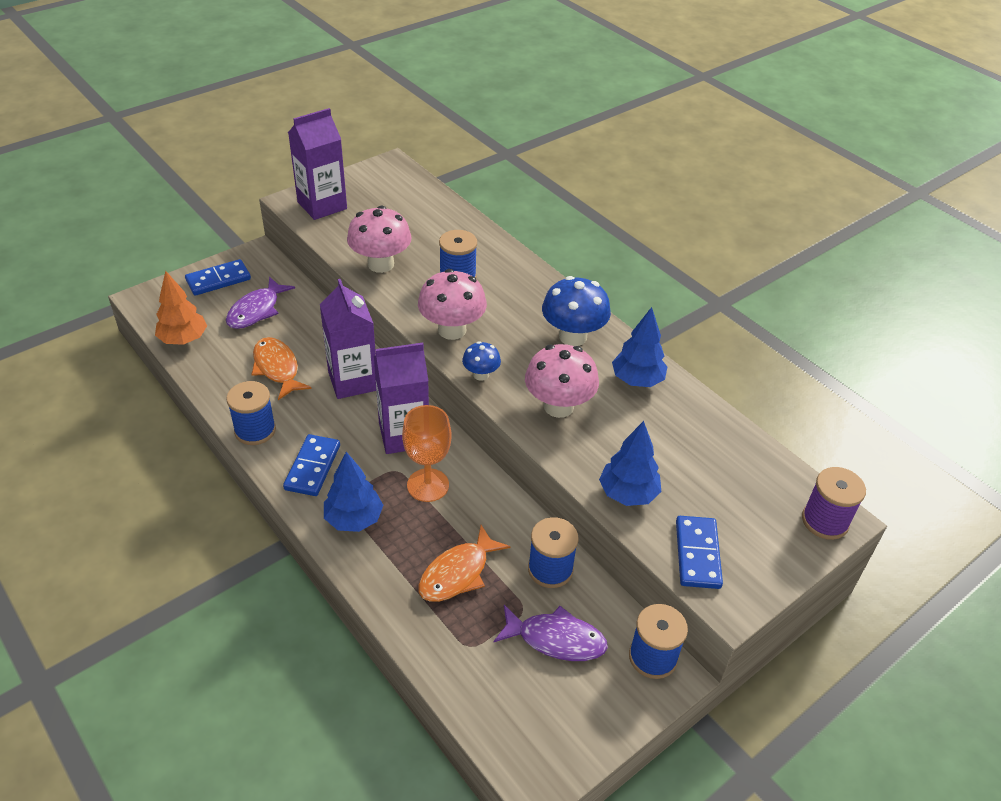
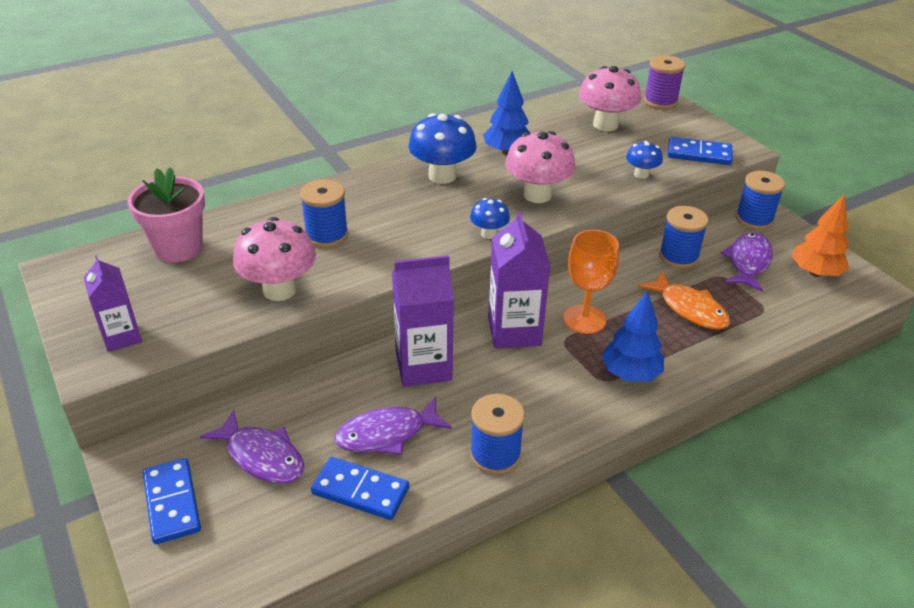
camera: 80 degrees left, 5 degrees down
orange tree [155,271,207,345] -> orange tree moved to [792,194,849,277]
orange fish [251,337,312,400] -> purple fish [334,397,452,455]
blue domino [283,434,340,496] -> blue domino moved to [311,457,409,520]
purple carton [288,108,347,220] -> purple carton [83,255,142,352], size x0.62
pink mushroom [418,269,487,340] -> pink mushroom moved to [579,66,641,131]
blue tree [599,421,661,506] -> blue mushroom [626,141,663,179]
none -> pink flower pot [127,167,205,263]

